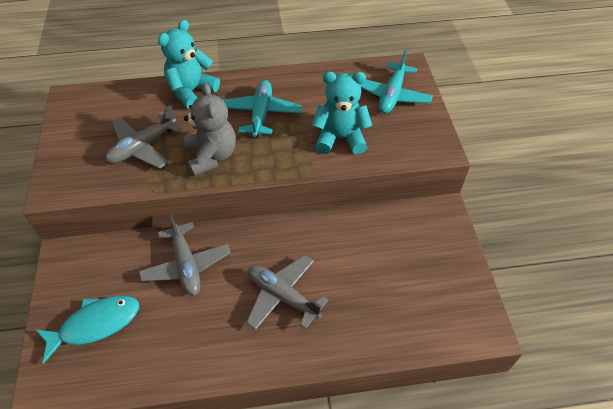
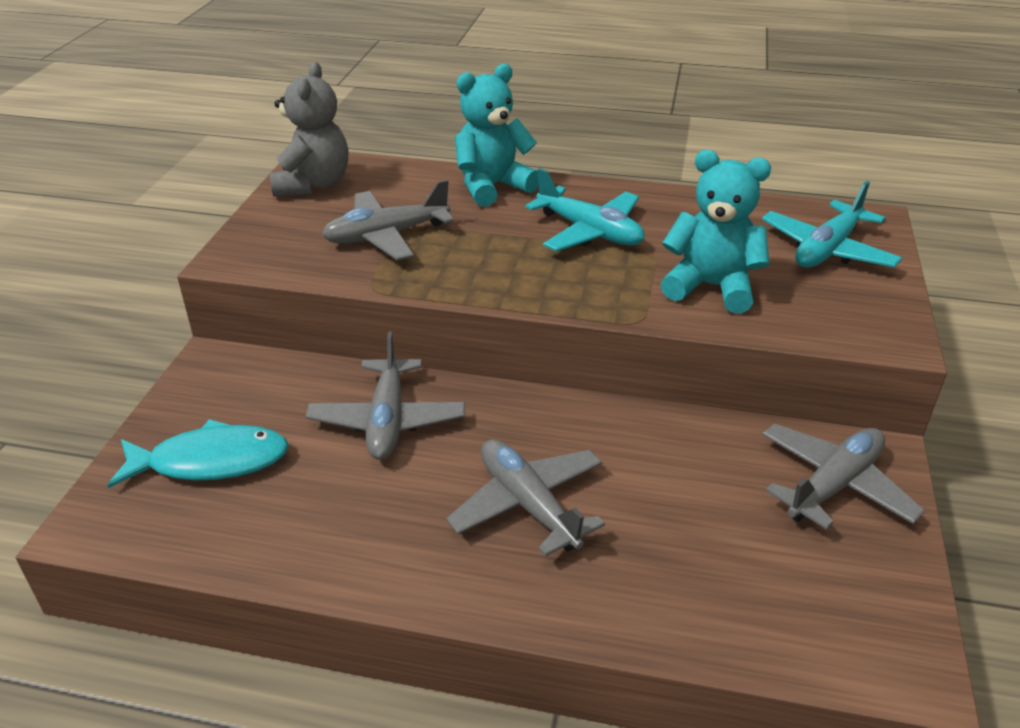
camera: 20 degrees right, 15 degrees down
grey teddy bear [184,83,236,177] -> grey teddy bear moved to [270,62,348,197]
turquoise plane [223,80,302,138] -> turquoise plane turned 105 degrees clockwise [525,168,644,252]
none -> grey plane [762,424,925,530]

